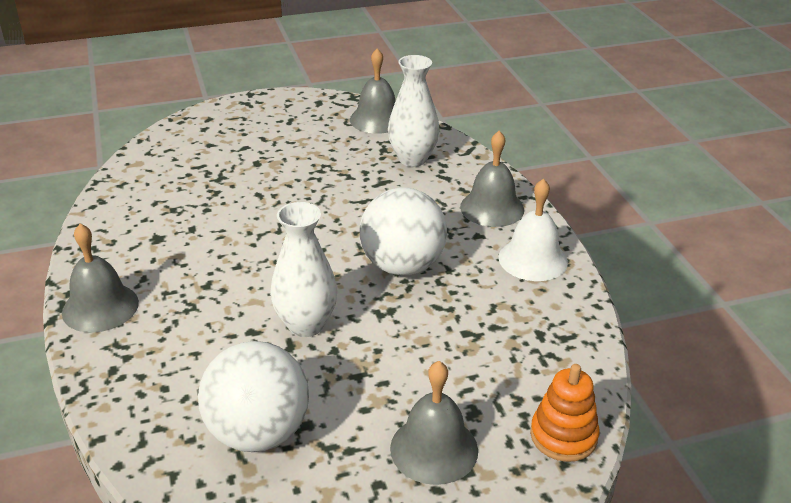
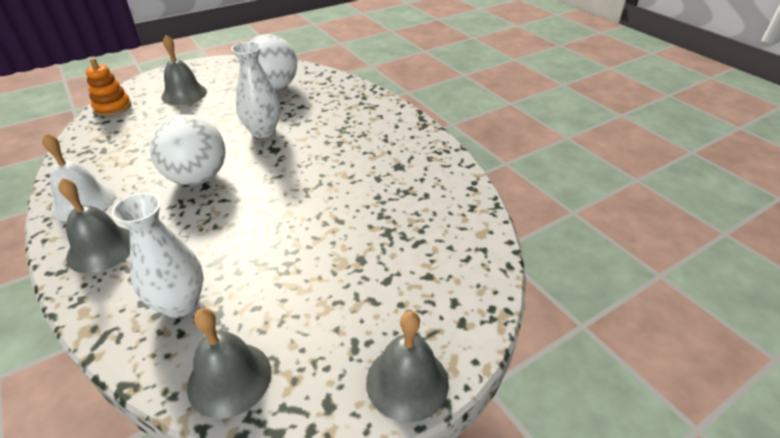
camera: 165 degrees right, 5 degrees up
grey bell [62,224,139,333] -> grey bell moved to [366,311,449,422]

